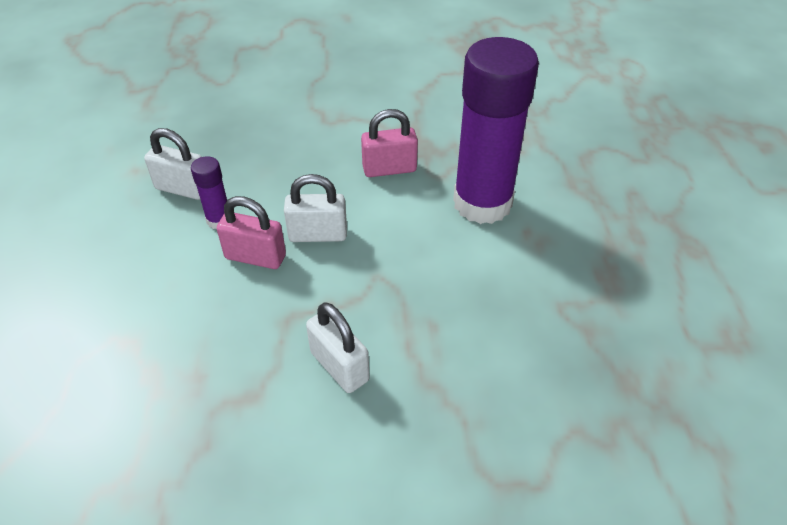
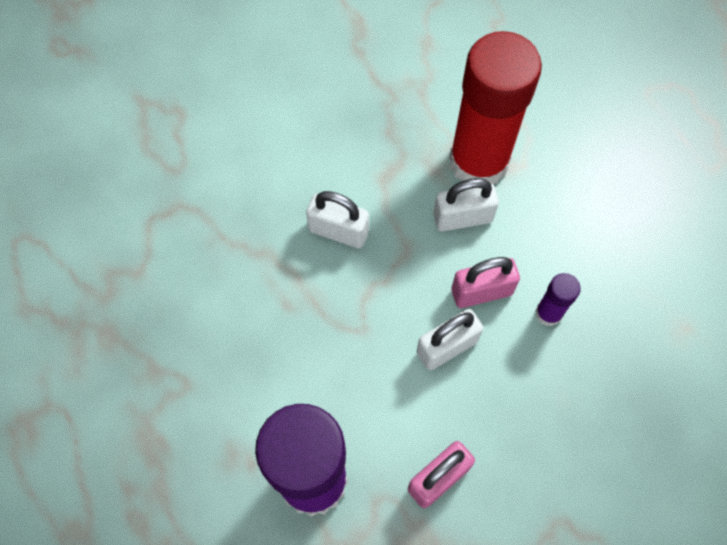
camera: 150 degrees right, 20 degrees up
white padlock [144,128,202,200] -> white padlock moved to [434,178,499,232]
none -> red glue stick [449,31,542,184]

